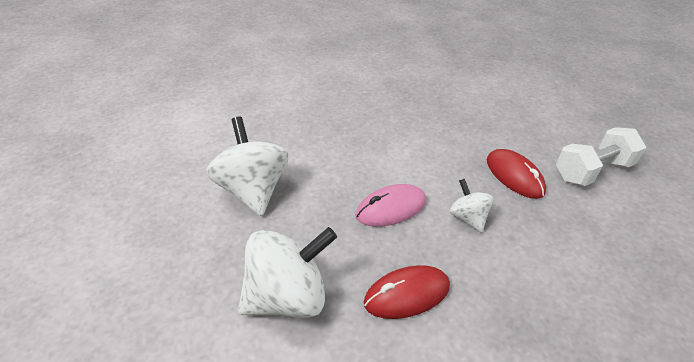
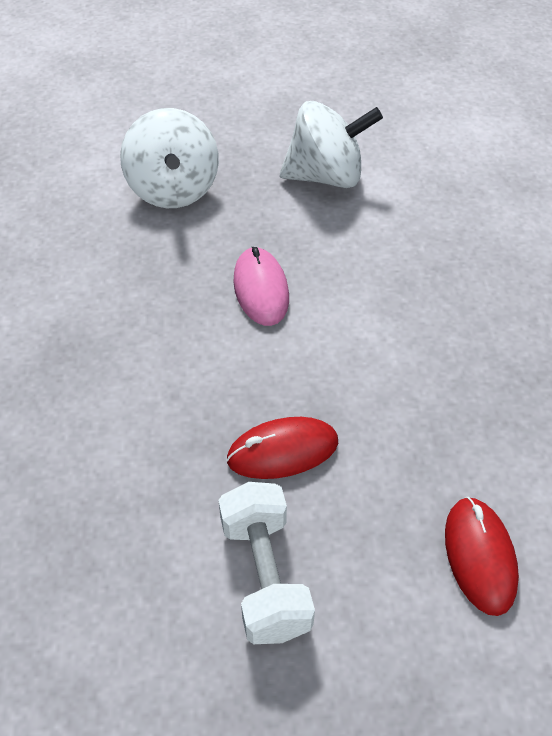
camera: 105 degrees right, 10 degrees up
red mouse [364,265,450,319] -> red mouse moved to [445,497,519,616]
white spinning top [450,179,494,233] -> none

